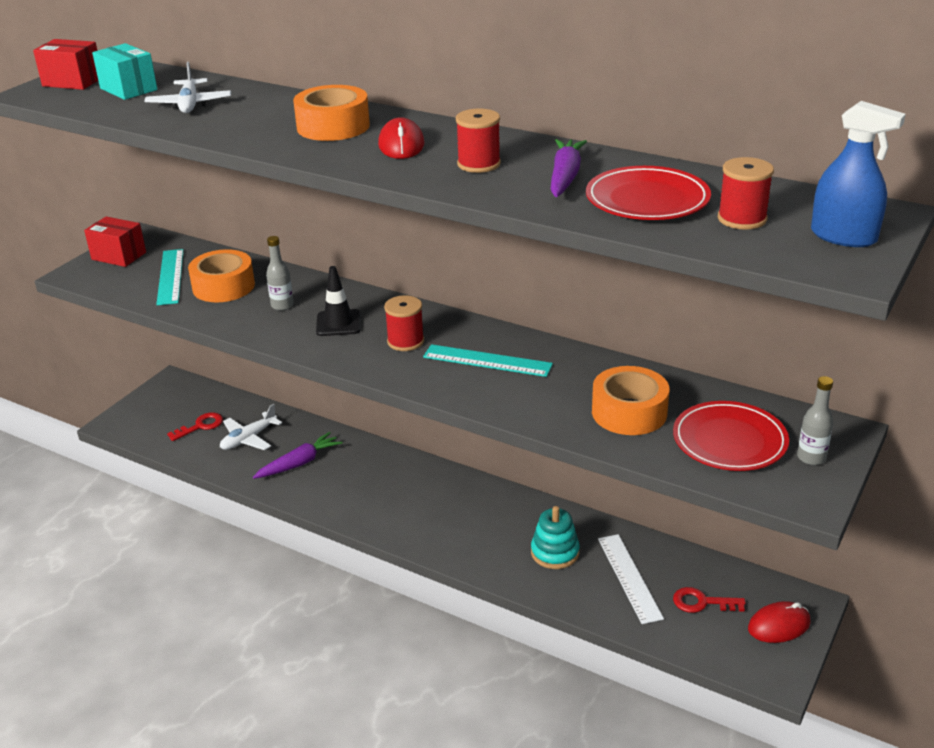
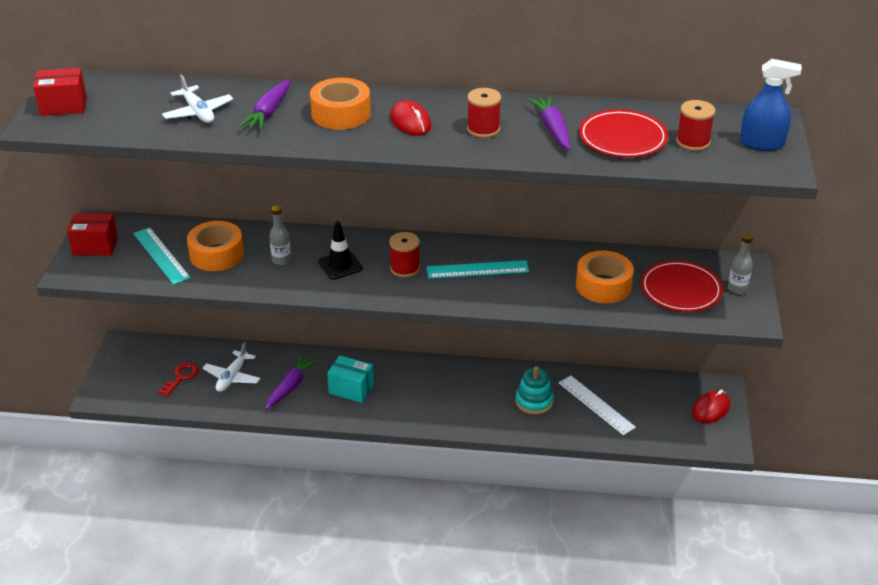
camera: 25 degrees left, 5 degrees up
turquoise box [92,43,157,100] -> turquoise box moved to [327,355,374,403]
red key [673,587,746,613] -> none
none -> purple carrot [239,79,290,131]

